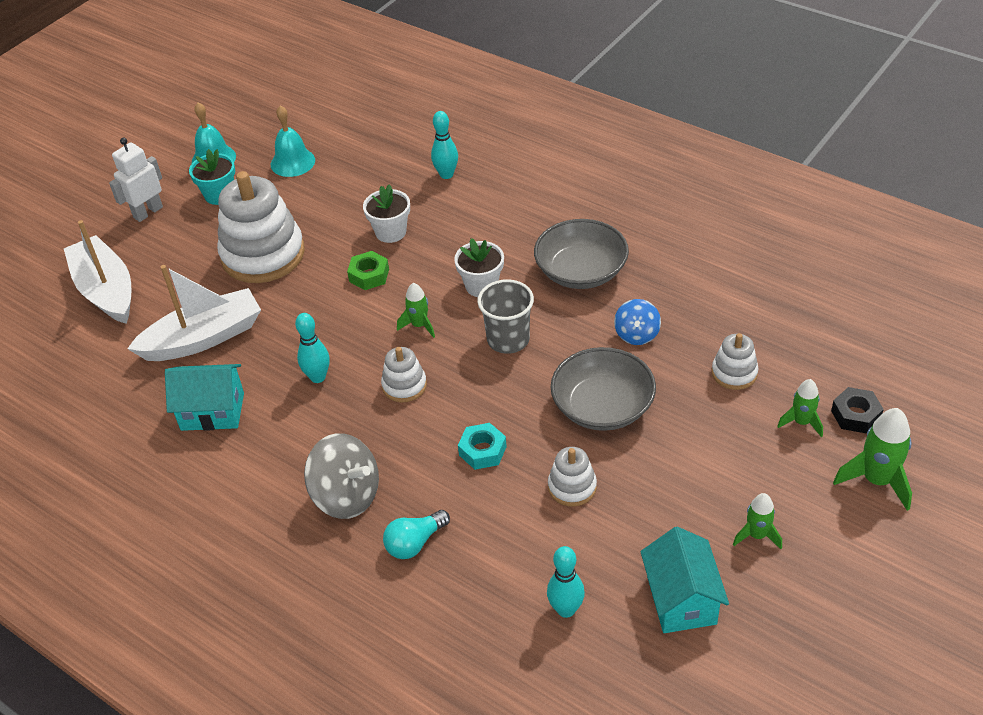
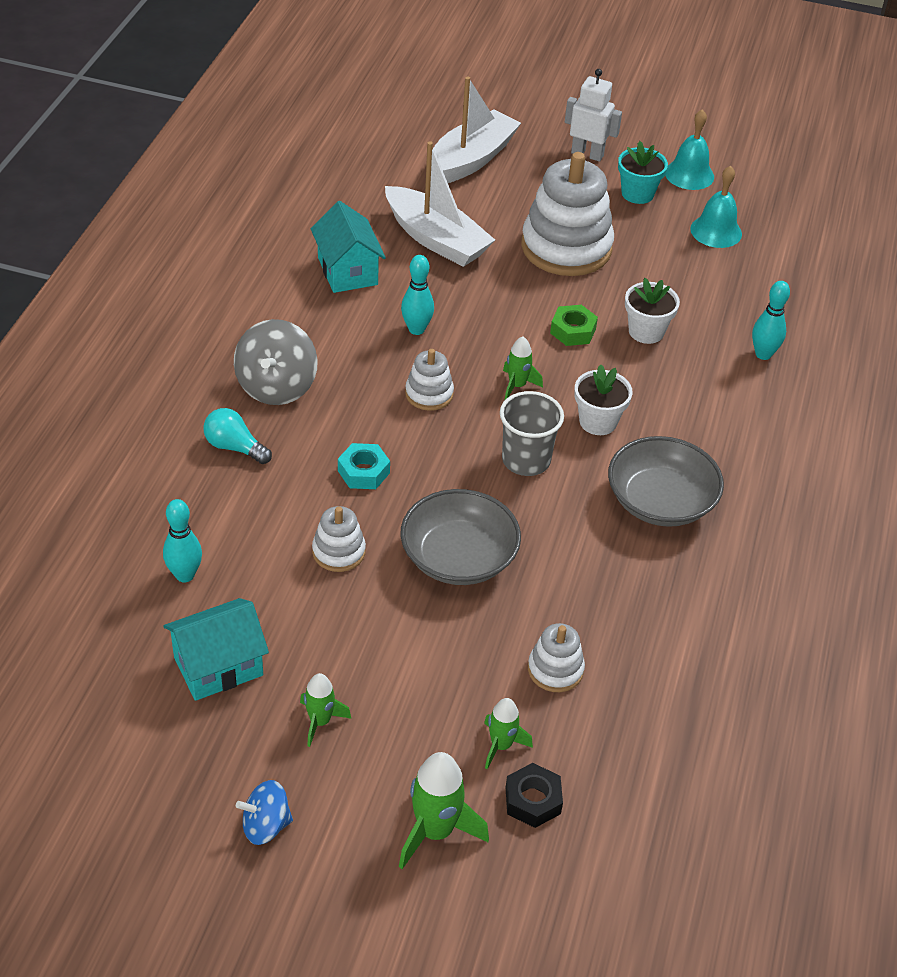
camera: 65 degrees right, 0 degrees up
blue spinning top [614,299,661,345] -> blue spinning top moved to [236,780,293,845]

